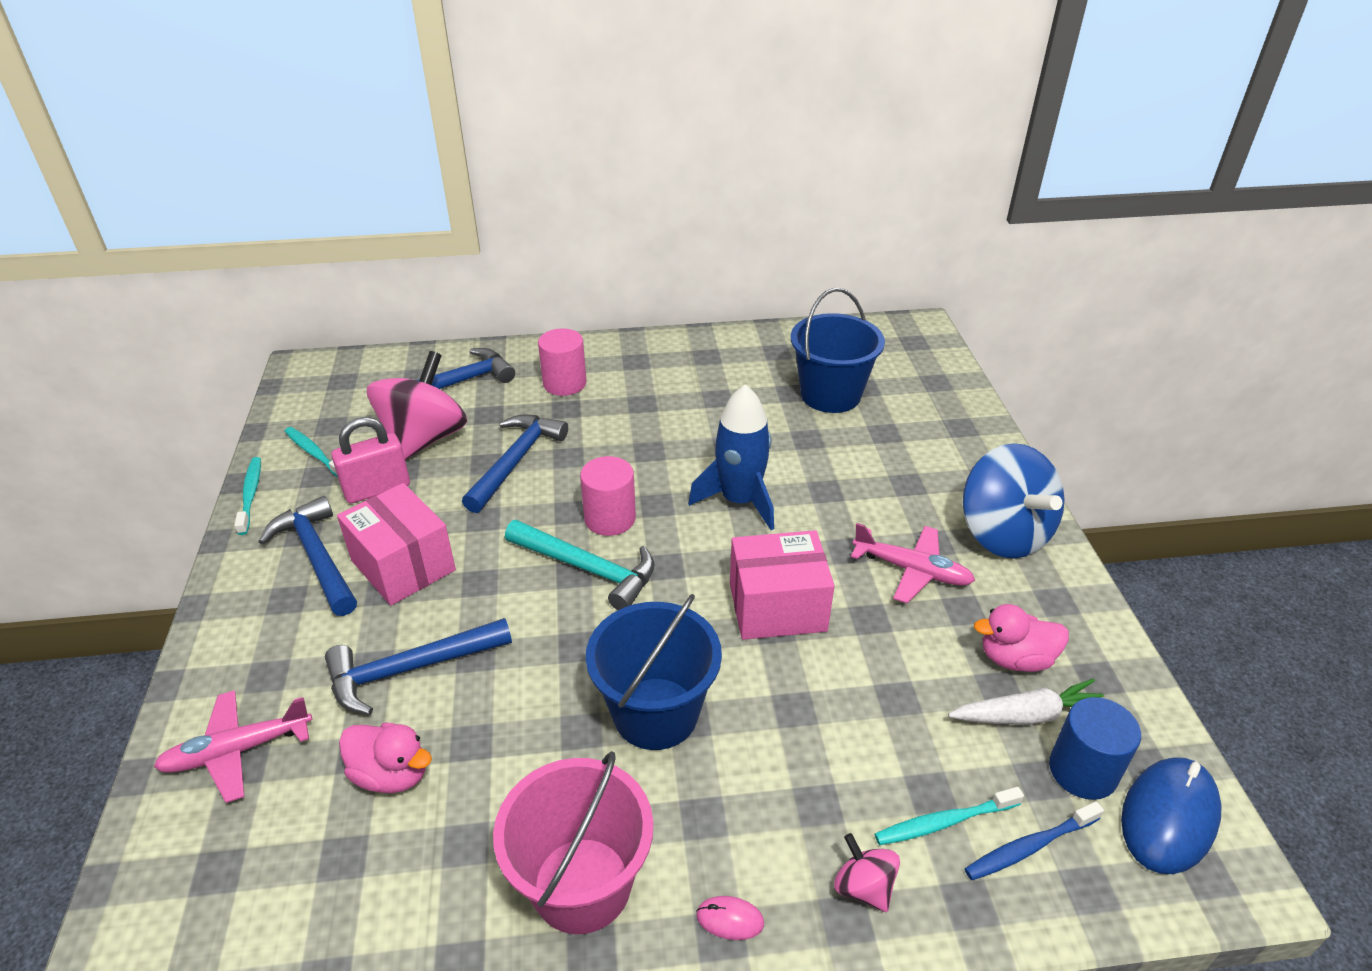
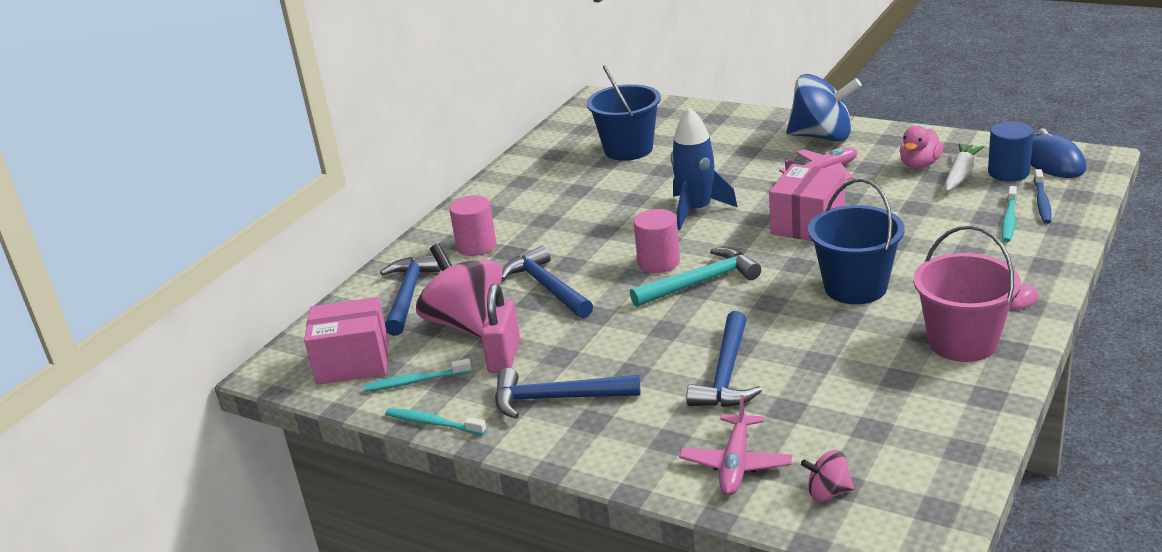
camera: 50 degrees left, 10 degrees down
pink box [337,483,456,606] -> pink box moved to [304,297,389,385]
pink duck [339,722,432,793] -> none
pink spinning top [834,833,900,912] -> pink spinning top moved to [801,450,854,501]

